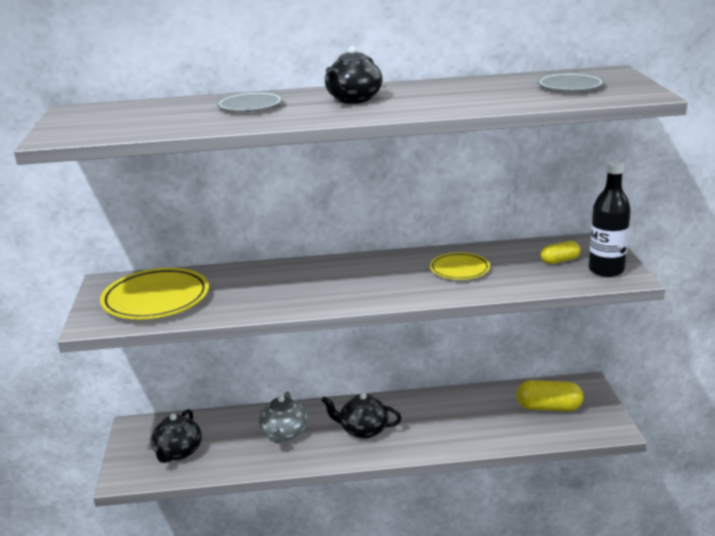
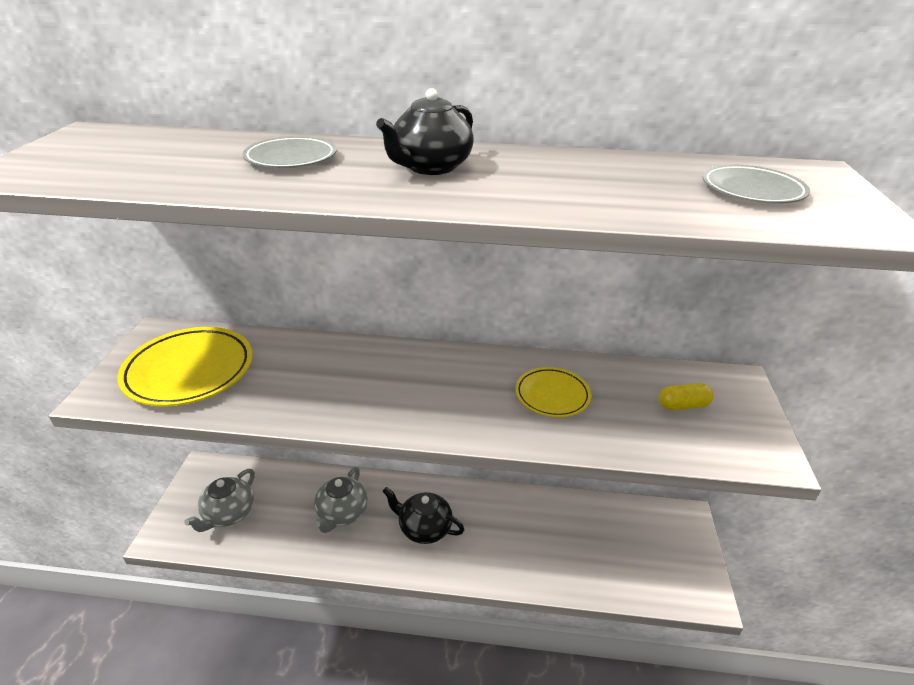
camera: 10 degrees right, 10 degrees up
black teapot [151,409,202,463] -> grey teapot [184,469,255,532]
yellow capsule [516,380,583,411] -> none
black bottle [589,161,631,277] -> none

